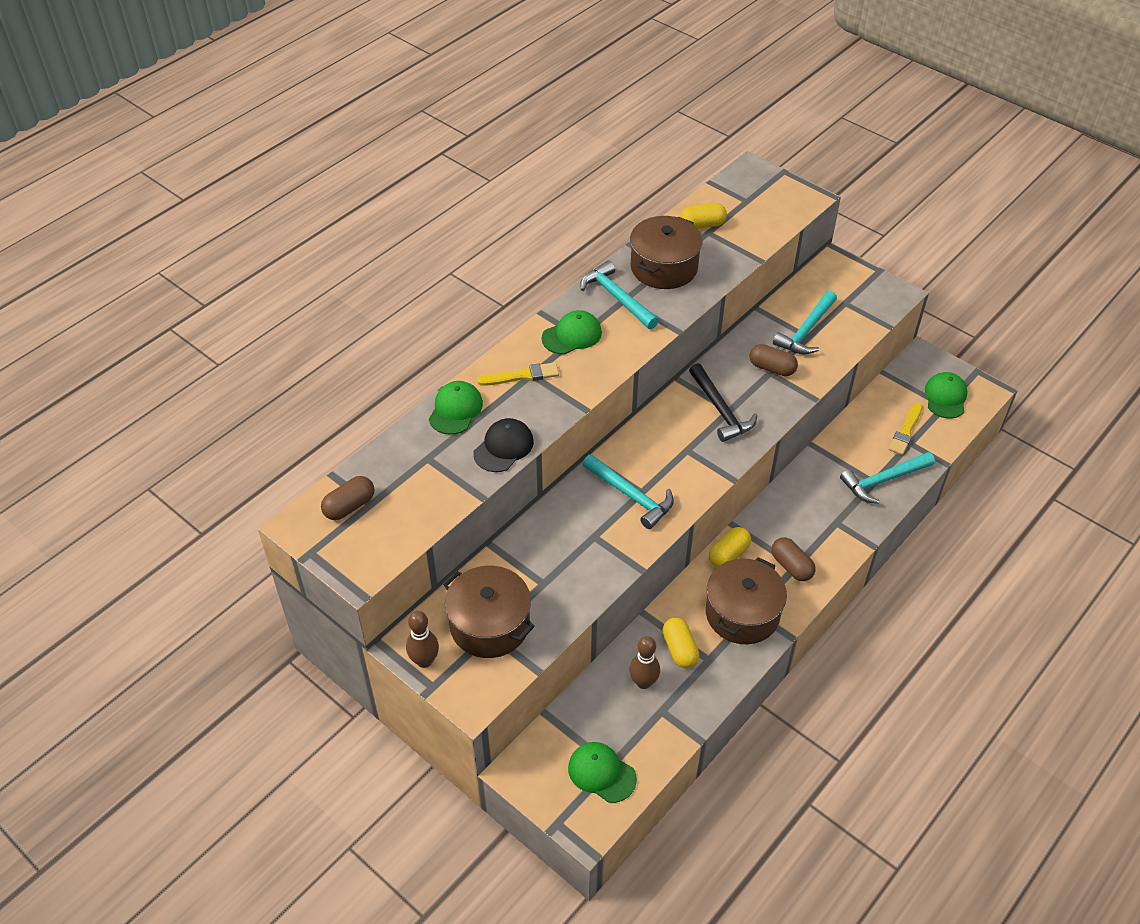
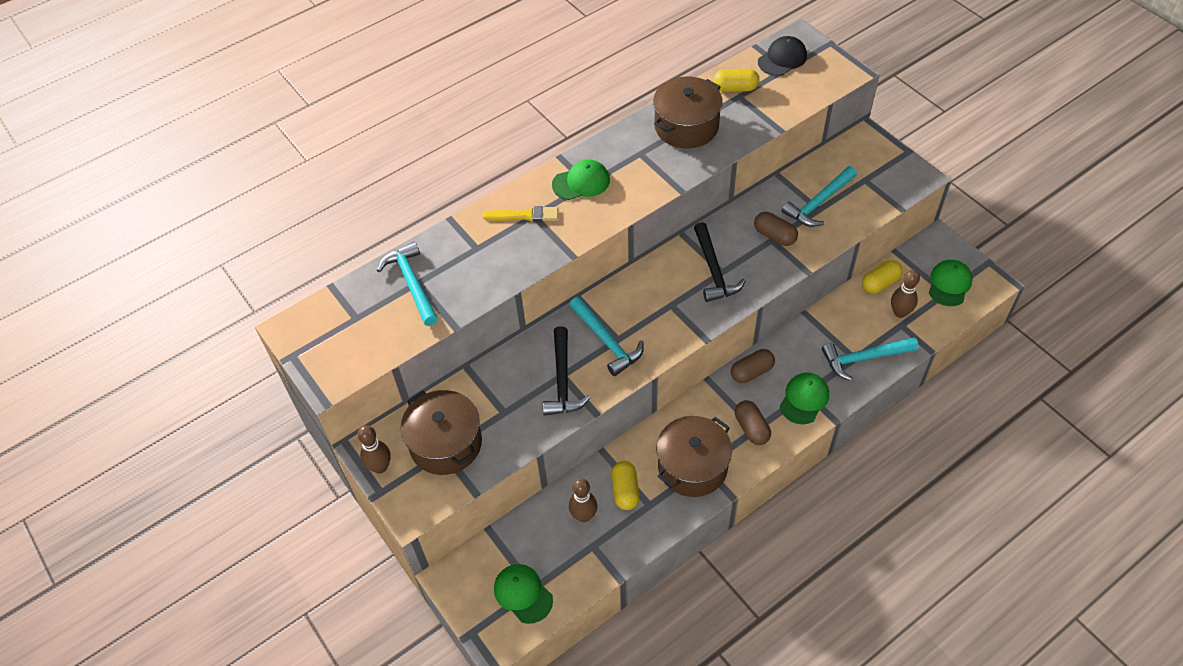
camera: 15 degrees right, 5 degrees up
brown capsule [321,476,375,520] -> brown capsule moved to [731,349,775,383]
green cap [429,381,483,435] -> green cap moved to [780,373,829,424]
black cap [473,418,534,472] -> black cap moved to [758,36,807,76]
turquoise hammer [580,261,659,329] -> turquoise hammer moved to [377,242,438,326]
yellow capsule [709,527,751,568] -> yellow capsule moved to [862,260,903,293]
yellow brush [888,403,923,455] -> brown bowling pin [891,270,920,318]
none -> black hammer [543,326,590,416]

